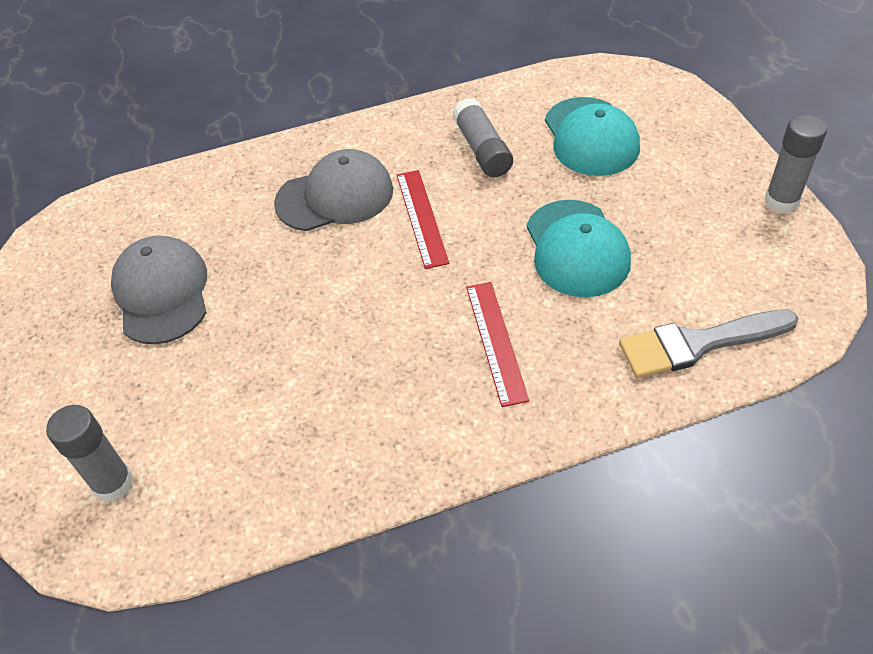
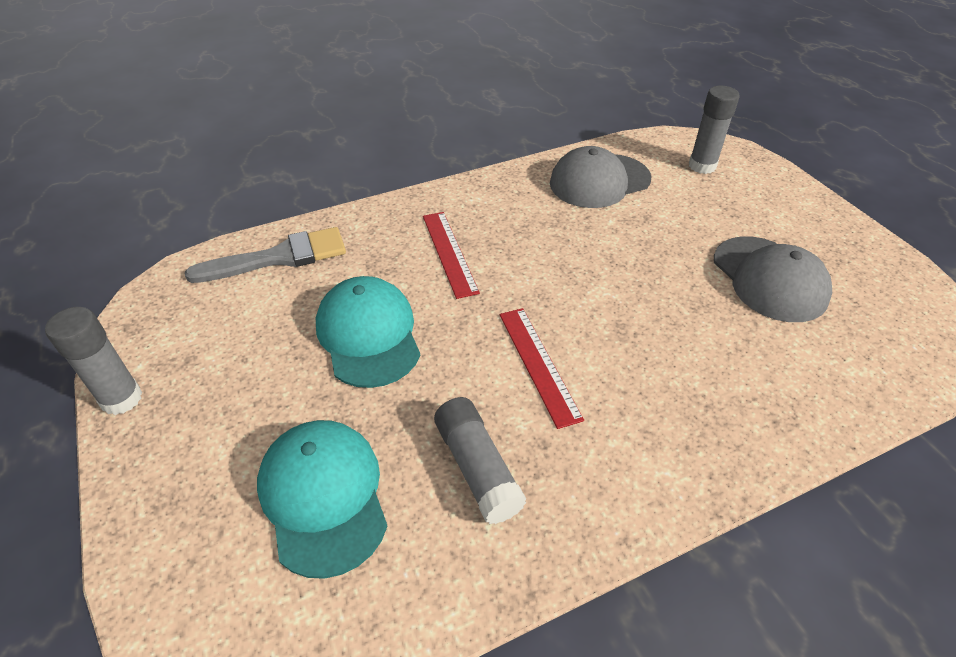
camera: 170 degrees right, 5 degrees down
grey cap [274,149,393,231] -> grey cap moved to [550,146,651,208]

